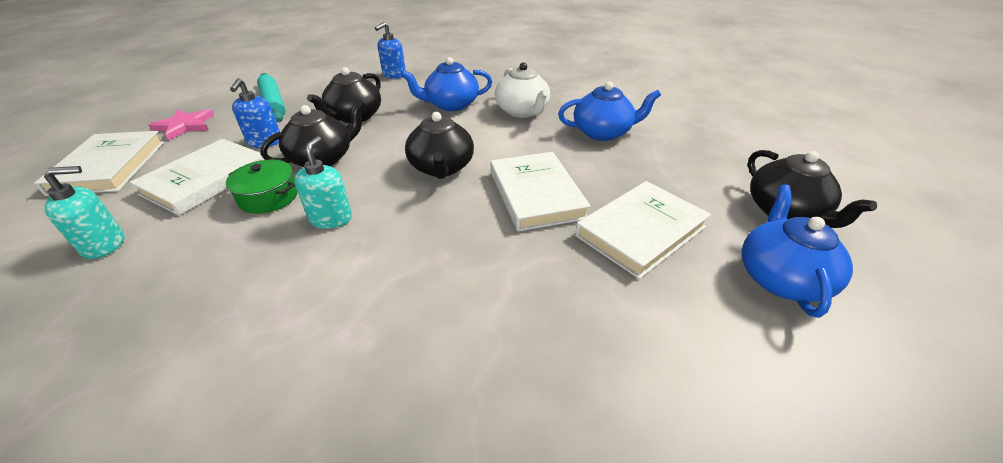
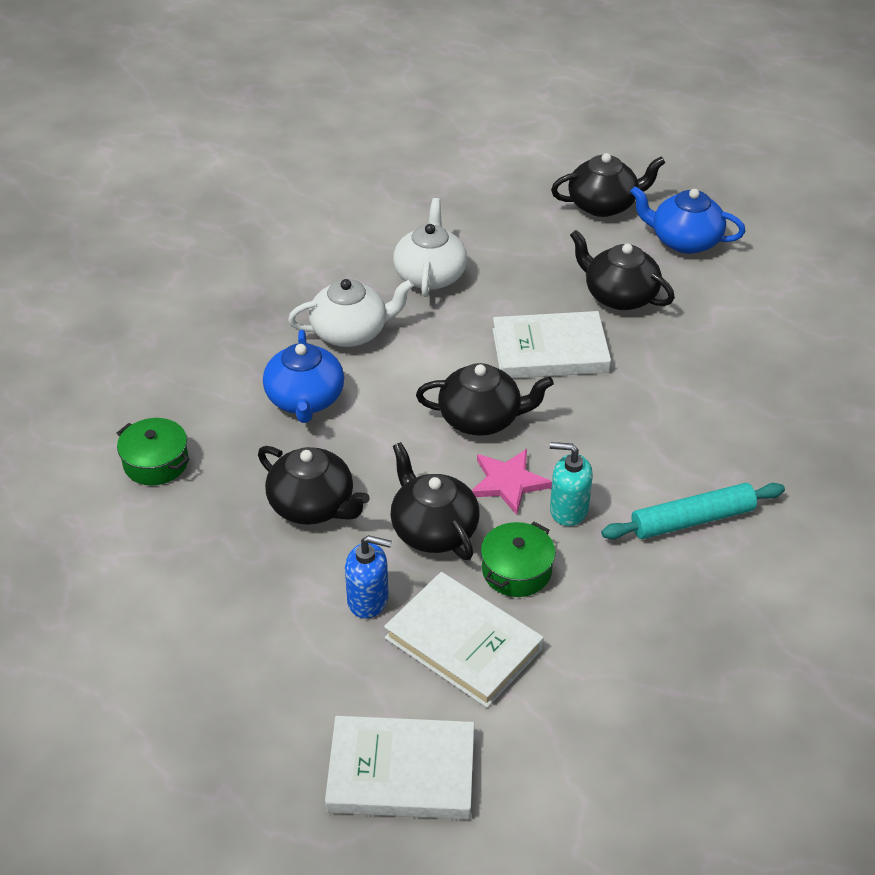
camera: 80 degrees left, 5 degrees up
turquoise soap dispenser [44,166,125,259] -> none
pink star [148,109,214,141] -> pink star moved to [472,449,552,515]
turquoise rolling pin [257,73,286,122] -> turquoise rolling pin moved to [601,483,785,539]
blue soap dispenser [375,22,406,79] -> green pot [117,418,189,485]
blue teapot [558,82,661,141] -> white teapot [393,198,467,297]
white book [575,181,711,279] -> black teapot [570,230,675,310]

